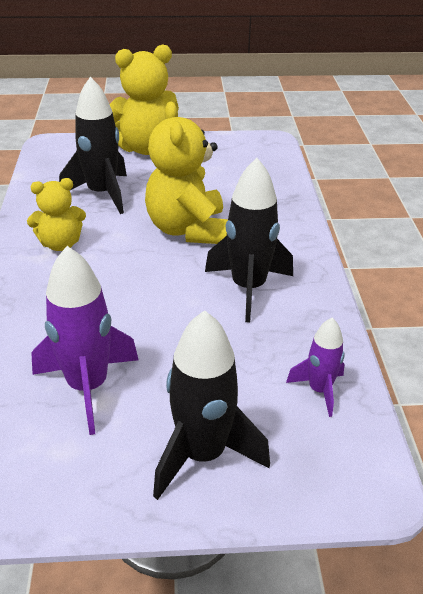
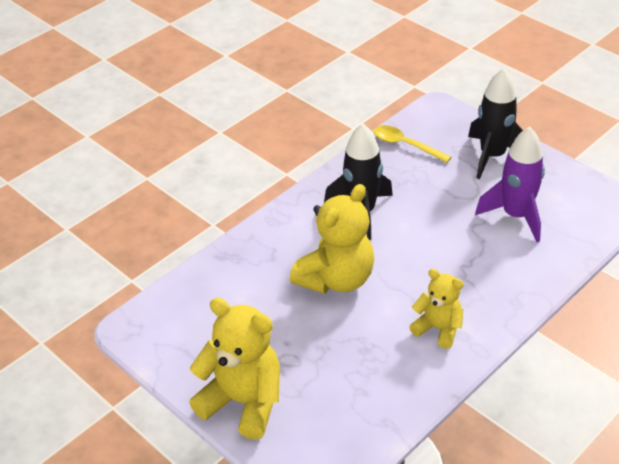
camera: 130 degrees left, 5 degrees up
black rocket [59,77,127,214] -> none
purple rocket [286,318,345,417] -> yellow spoon [374,125,451,163]

